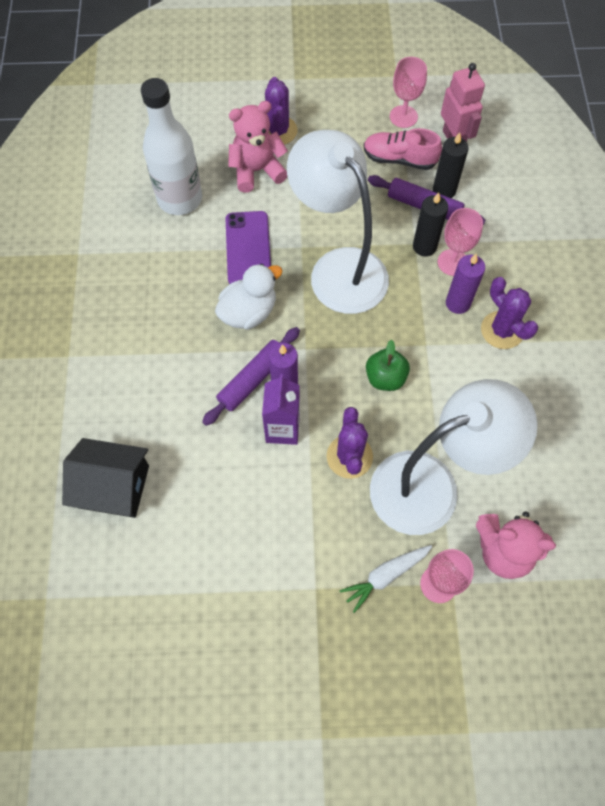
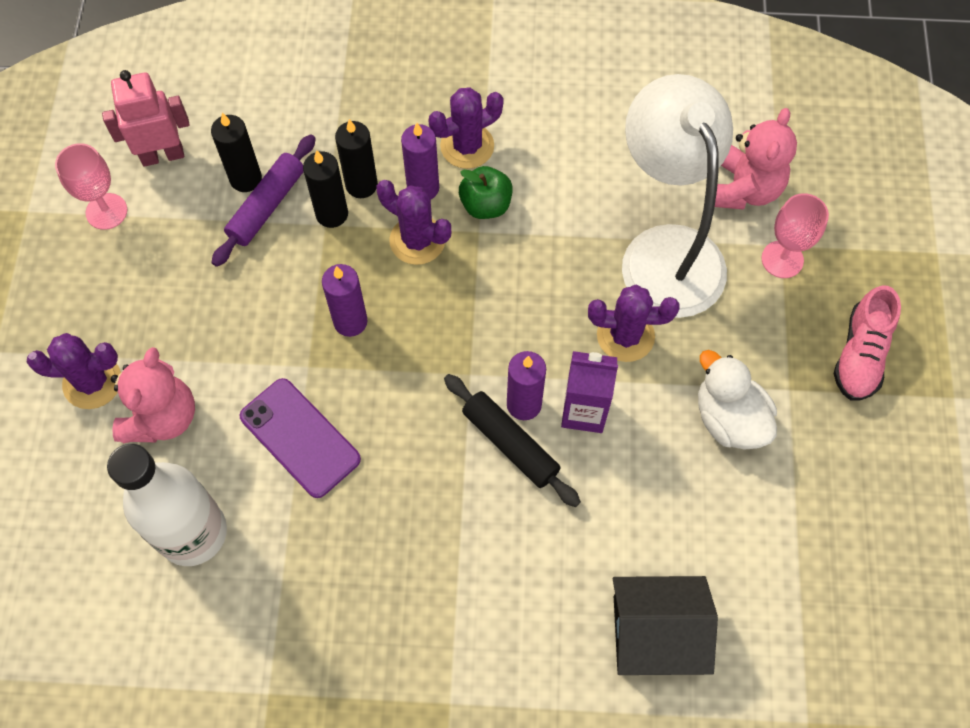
camera: 85 degrees left, 0 degrees up
black house [62,438,149,518] -> black house turned 75 degrees clockwise [613,576,718,675]
purple rolling pin [202,327,300,426] -> black rolling pin [444,374,581,507]
white duck [215,264,282,330] -> white duck moved to [698,350,777,449]
purple phone [225,211,271,284] -> purple phone turned 45 degrees clockwise [239,378,361,498]
pink teddy bear [228,101,288,193] -> pink teddy bear turned 150 degrees counterclockwise [111,347,195,443]
white lamp [287,130,389,314] -> purple candle [322,264,368,337]
white carrot [340,545,432,613] -> none
pink shoe [364,128,442,170] -> pink shoe moved to [834,285,901,400]
green apple [366,340,410,391] -> green apple moved to [459,166,513,219]
pink goblet [438,208,483,276] -> black candle [335,119,378,198]
none -> purple cactus [377,180,451,265]

